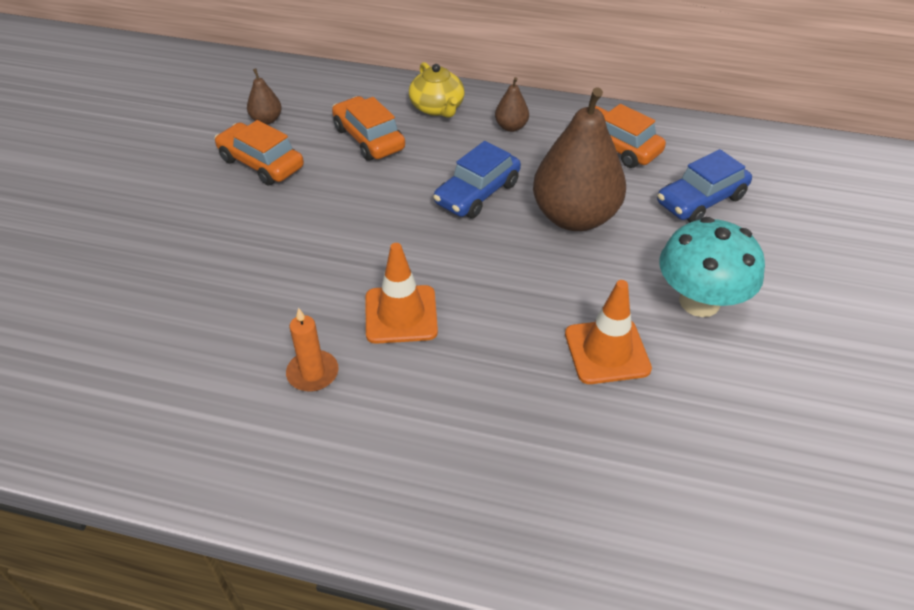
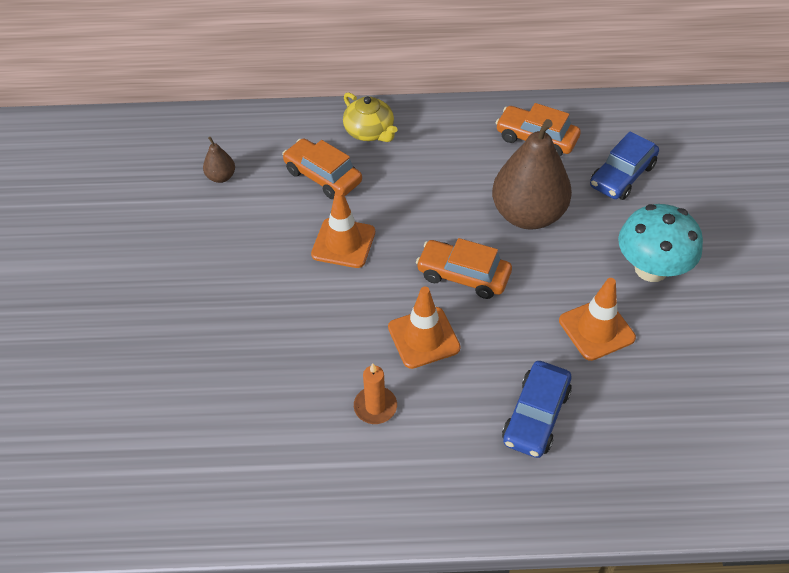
camera: 15 degrees left, 5 degrees up
orange car [214,120,304,185] -> orange car moved to [416,238,512,299]
blue car [433,141,521,218] -> blue car moved to [502,361,572,458]
brown pear [495,77,529,132] -> none
none -> orange traffic cone [311,190,375,268]

